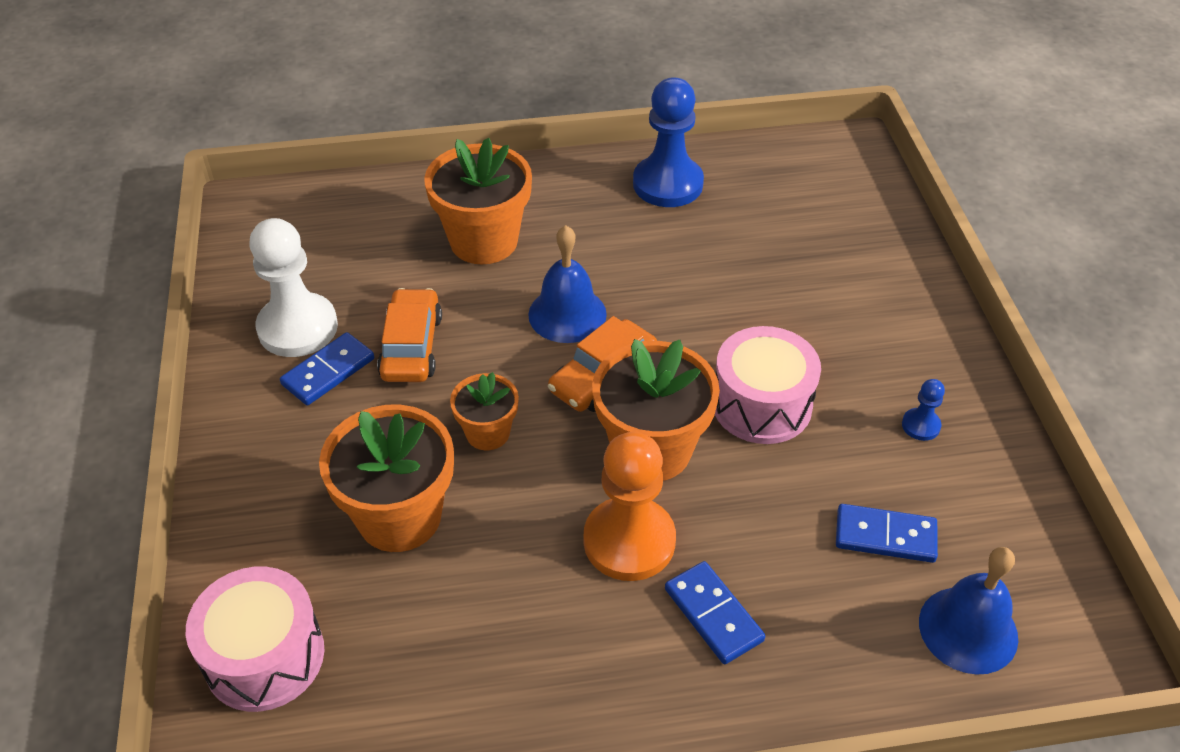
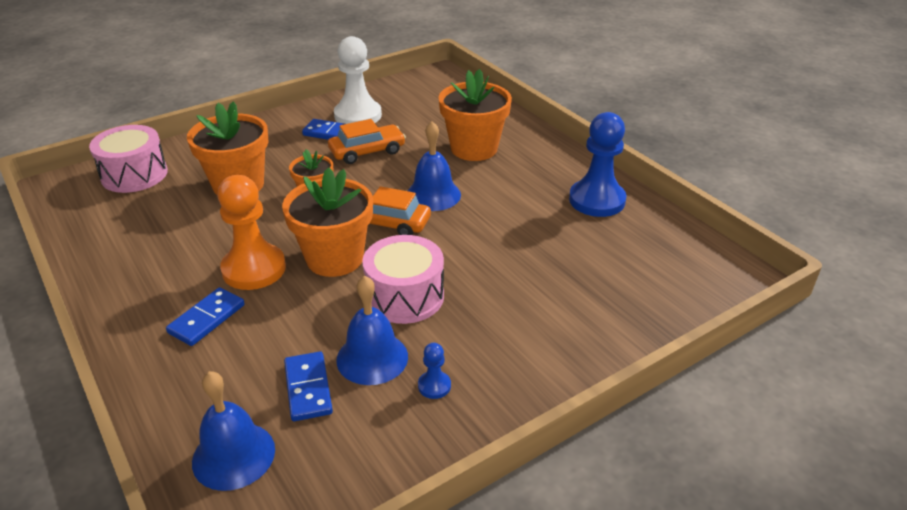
camera: 65 degrees right, 10 degrees down
none -> blue bell [336,275,408,385]

